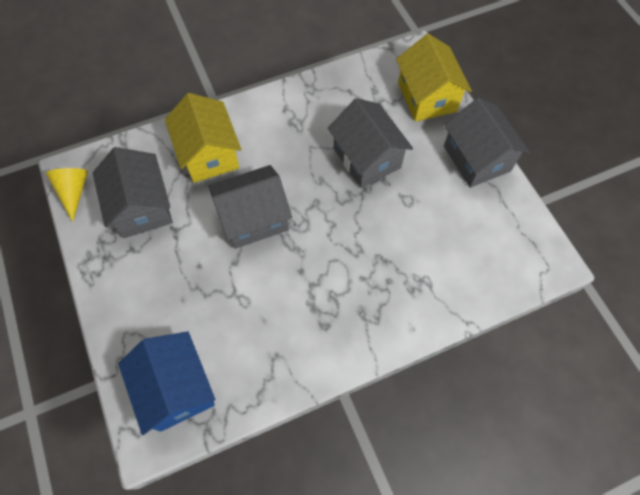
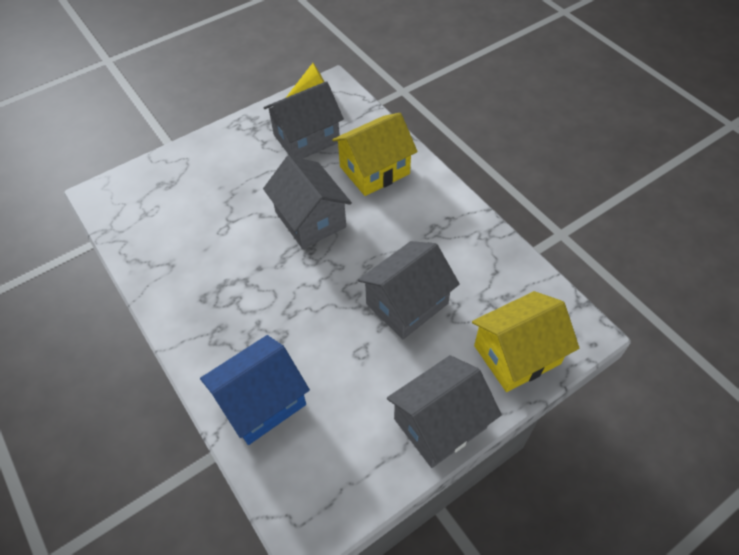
camera: 80 degrees right, 10 degrees down
blue house [118,331,215,435] -> blue house moved to [200,335,310,445]

